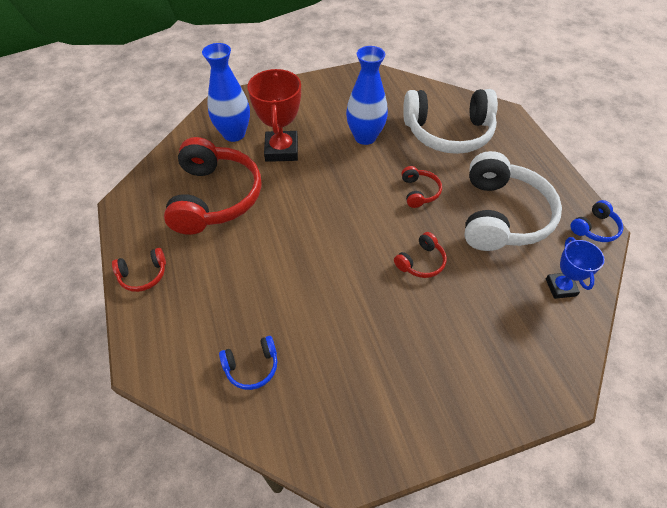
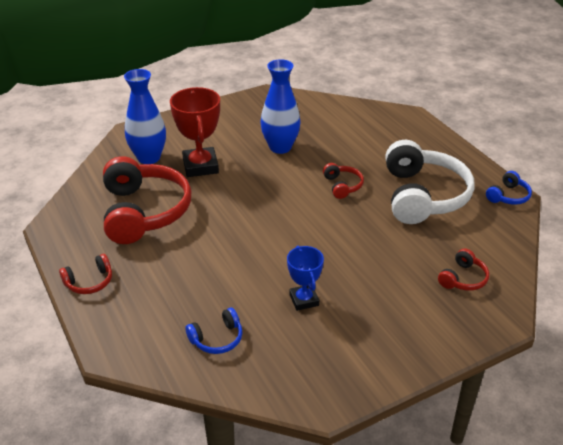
camera: 10 degrees left, 15 degrees down
red headphones [394,232,447,278] -> red headphones moved to [438,248,489,291]
white headphones [403,89,498,154] -> none
blue trophy [546,237,605,299] -> blue trophy moved to [287,246,324,311]

